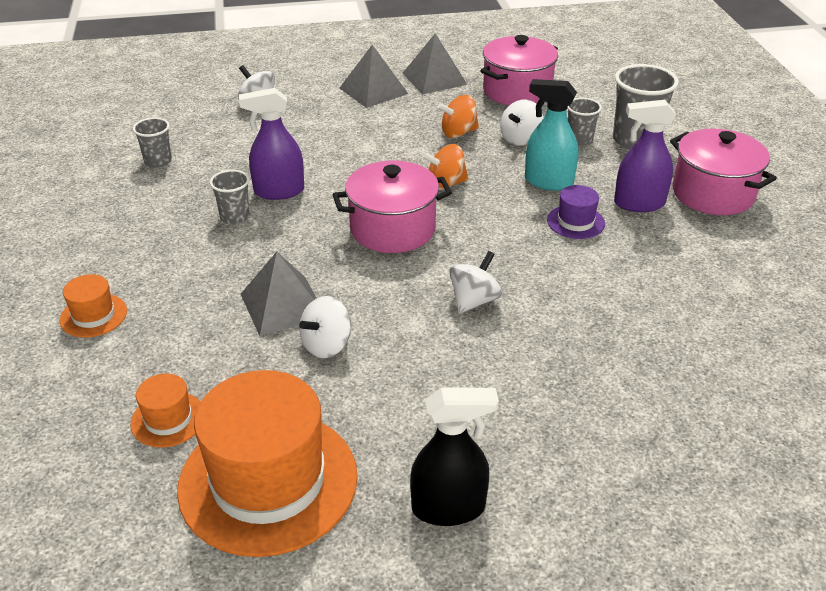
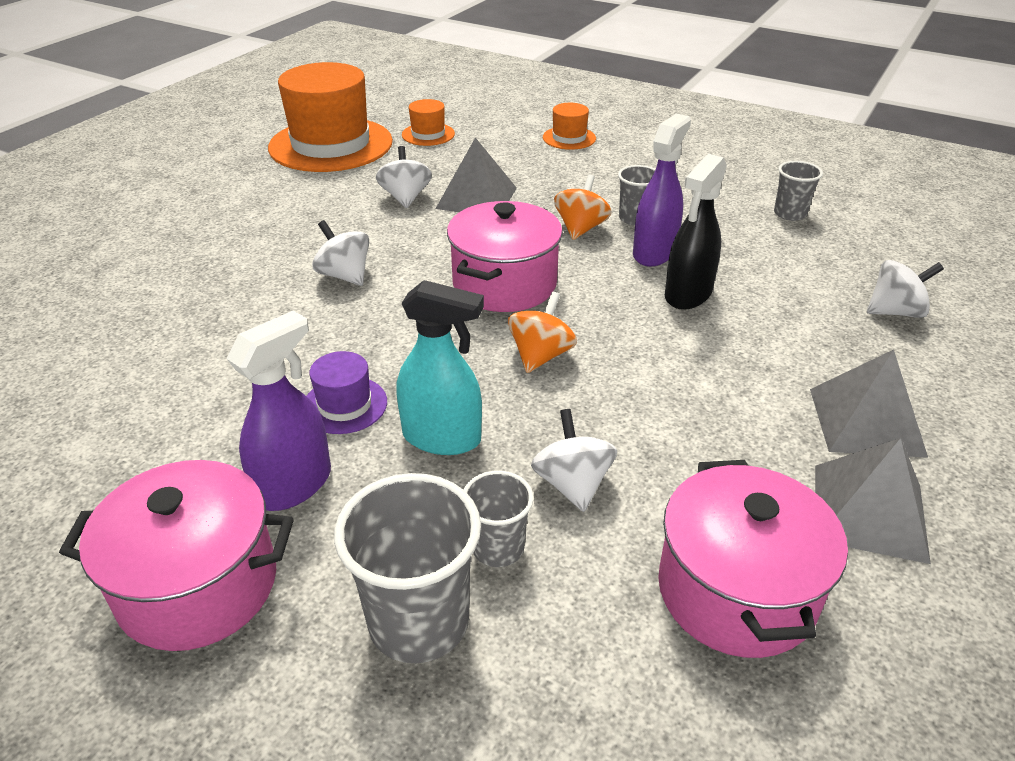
camera: 130 degrees right, 0 degrees up
black spray bottle [410,387,499,526] -> black spray bottle moved to [665,154,727,310]
orange spinning top [438,95,479,138] -> orange spinning top moved to [554,175,611,240]
white spinning top [449,251,502,314] -> white spinning top turned 150 degrees clockwise [312,220,369,286]
turquoise spray bottle [525,79,579,191] -> turquoise spray bottle turned 45 degrees clockwise [396,280,484,455]

